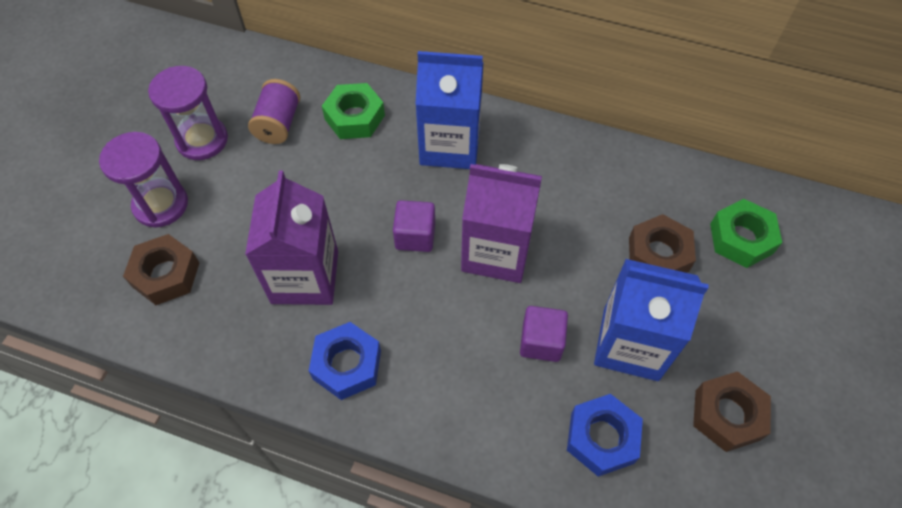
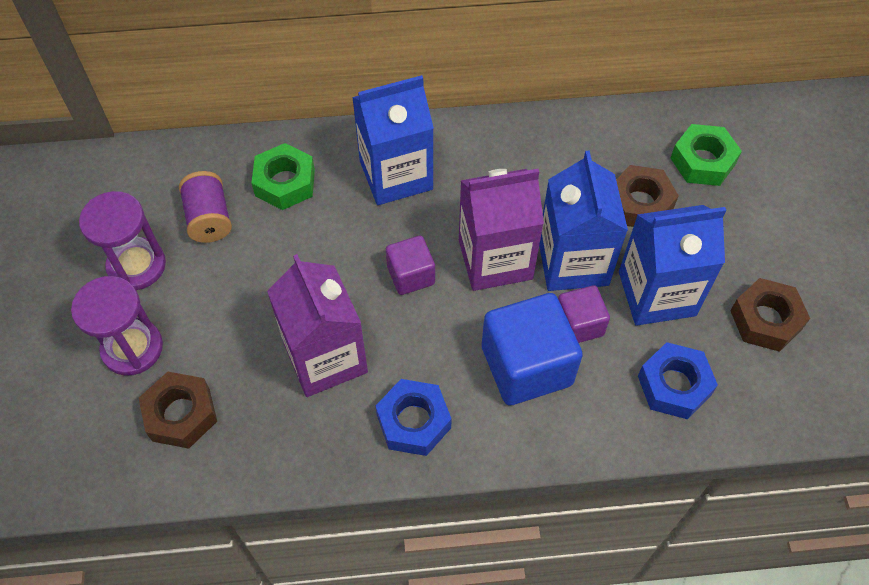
camera: 25 degrees left, 0 degrees up
none -> blue cube [482,293,583,405]
none -> blue carton [539,150,628,291]

